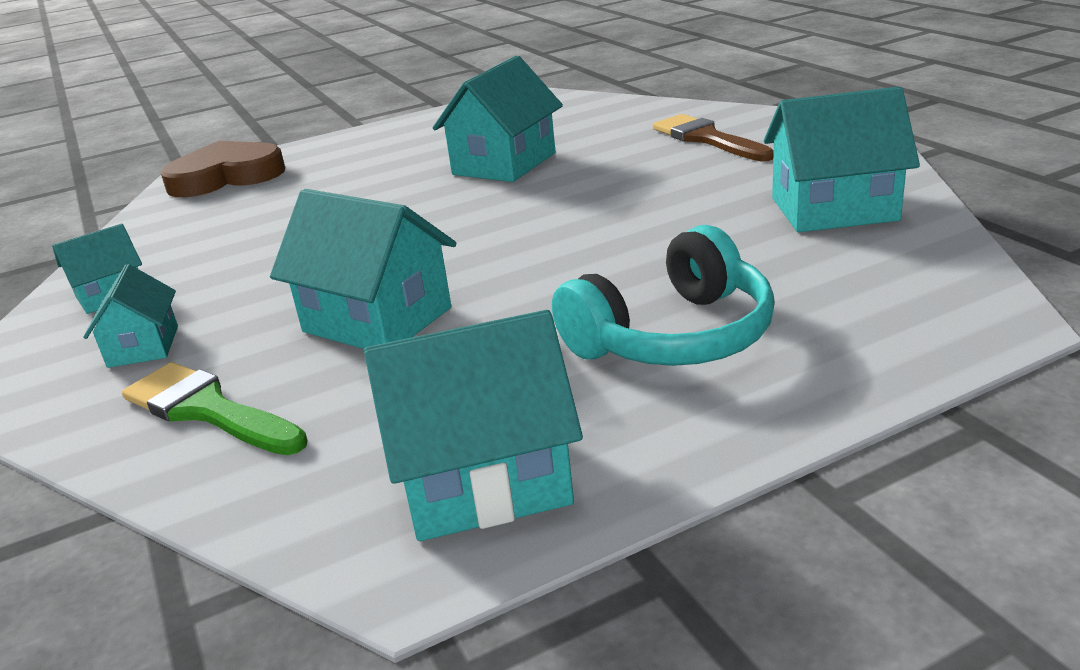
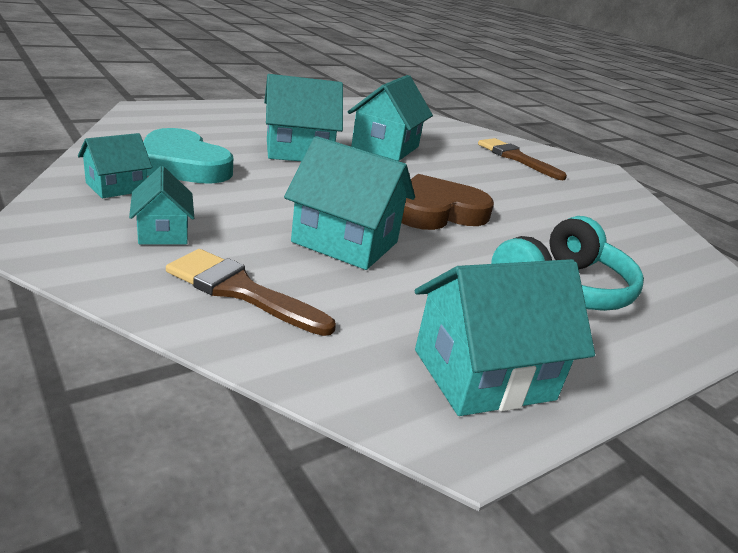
camera: 15 degrees left, 0 degrees up
green brush [122,362,308,455] -> brown brush [166,249,336,336]
brown heart [160,141,285,197] -> brown heart moved to [401,174,494,230]
turquoise house [764,87,920,232] -> turquoise house moved to [264,74,343,161]
none -> turquoise heart [143,128,233,184]

